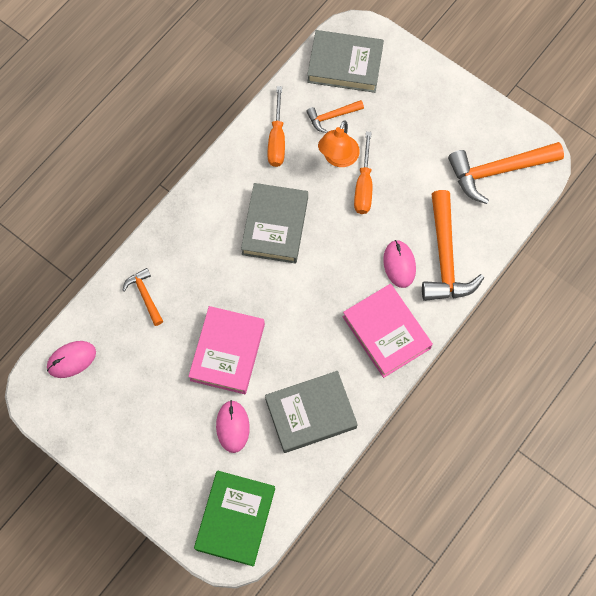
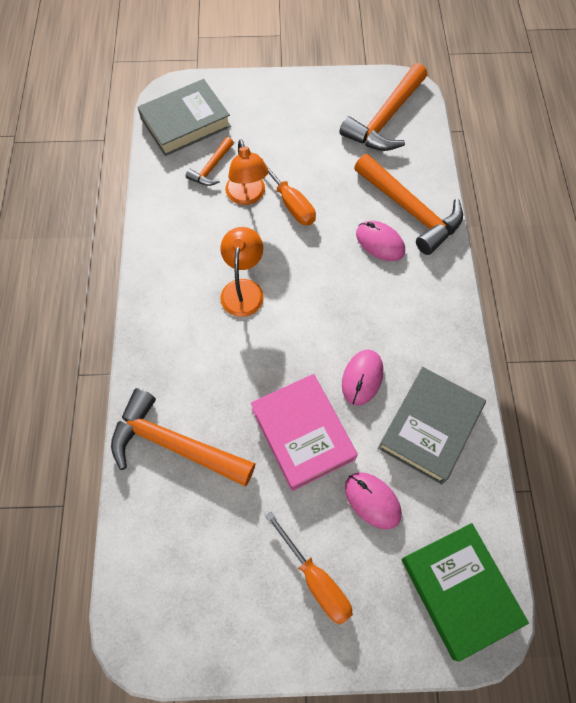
camera: 40 degrees left, 5 degrees down
pink mouse [47,341,96,378] -> pink mouse moved to [342,349,383,406]
orange hammer [122,268,163,326] -> orange hammer [111,388,256,486], size x1.95
grey book [241,183,308,264] -> orange lamp [220,227,264,317]
orange screwdriver [268,86,285,167] -> orange screwdriver moved to [265,511,353,624]
pink book [343,284,433,378] -> none

